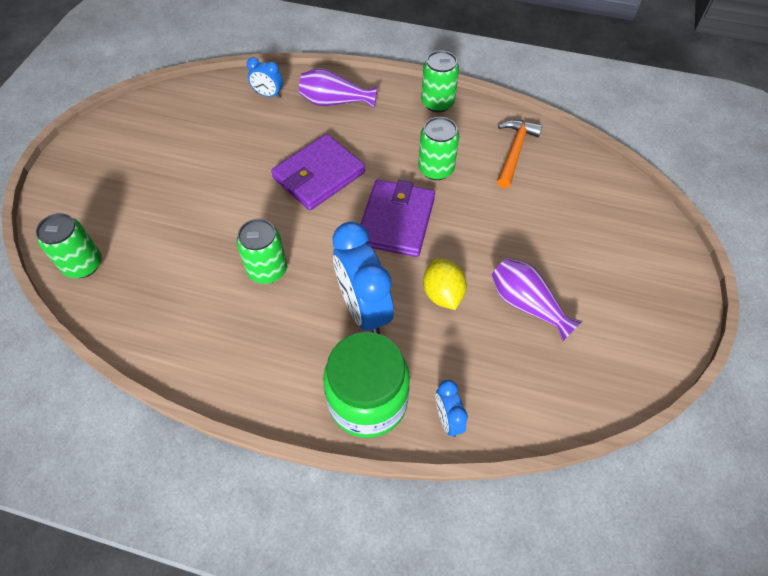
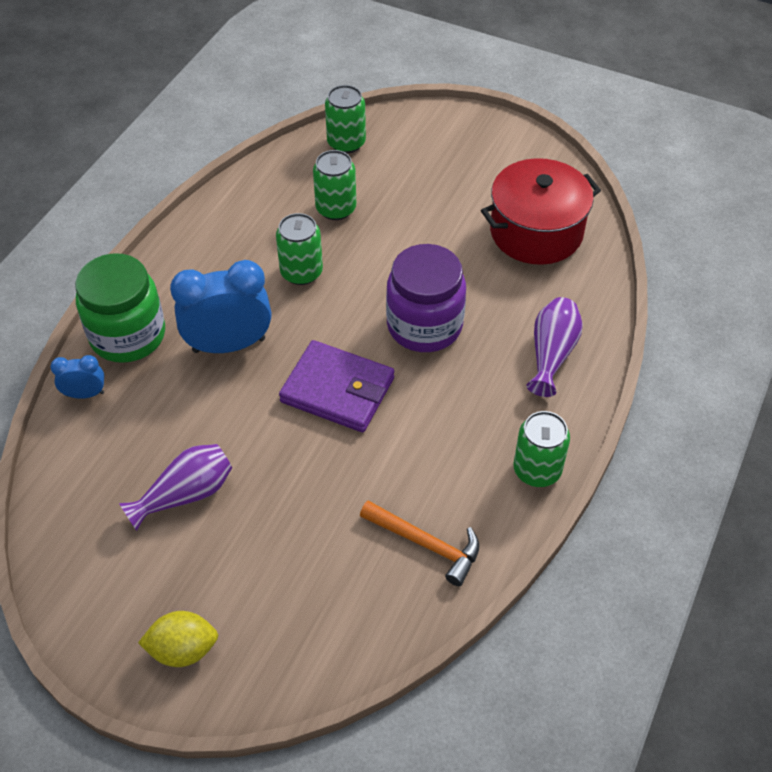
camera: 100 degrees right, 5 degrees down
blue clock [247,57,283,98] -> none
purple wallet [271,134,365,210] -> purple jar [386,244,466,352]
green can [418,117,459,180] -> green can moved to [313,150,356,220]
yellow lemon [423,258,466,310] -> yellow lemon moved to [138,611,218,667]
none -> red pot [481,158,601,265]

